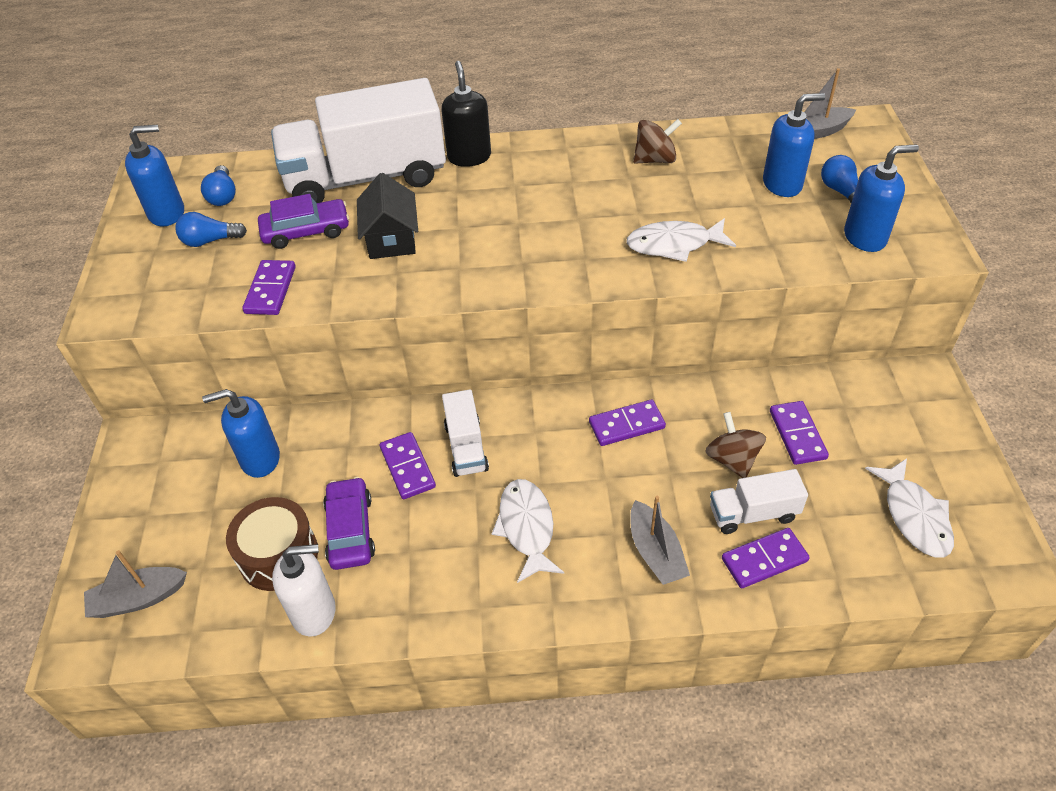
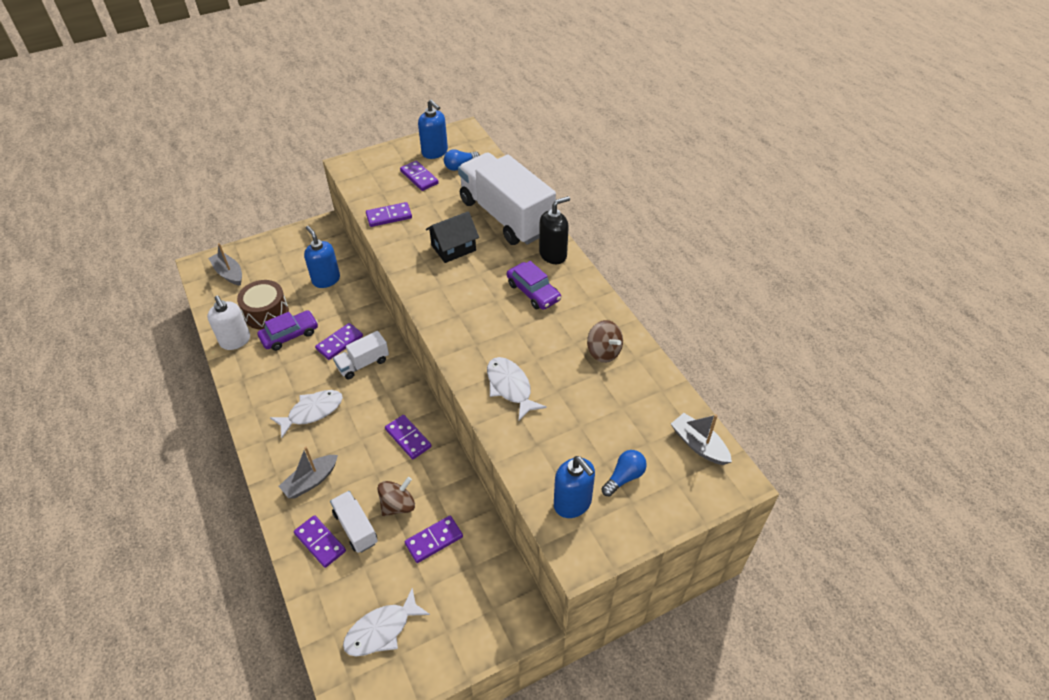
camera: 65 degrees right, 0 degrees up
blue light bulb [175,212,247,247] -> purple domino [400,161,439,191]
purple car [258,194,349,249] -> purple car moved to [507,261,561,310]
blue soap dispenser [763,93,825,197] -> none

